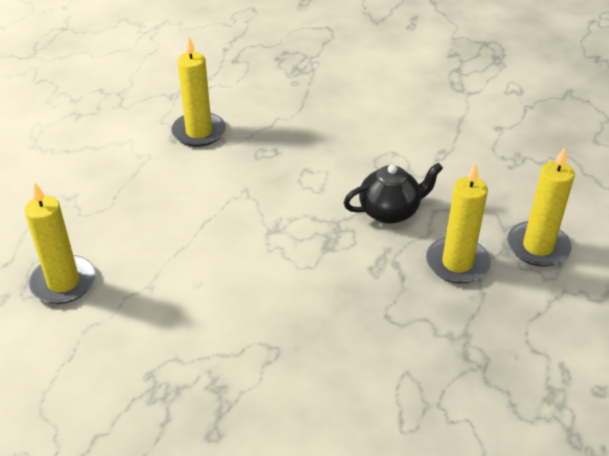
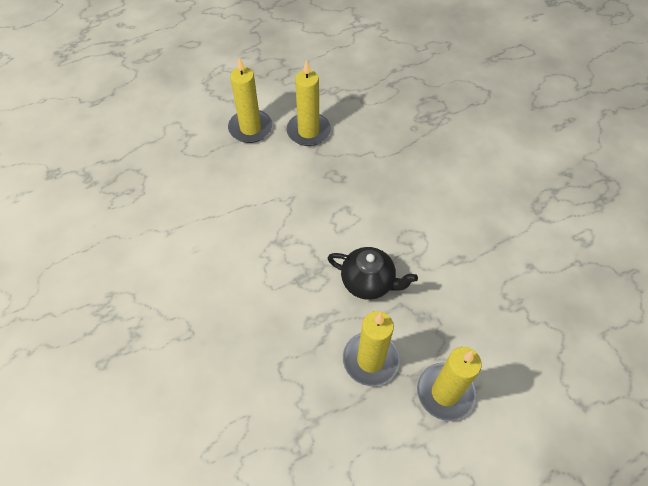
camera: 40 degrees right, 15 degrees up
yellow candle [24,182,96,304] -> yellow candle moved to [228,57,272,143]

